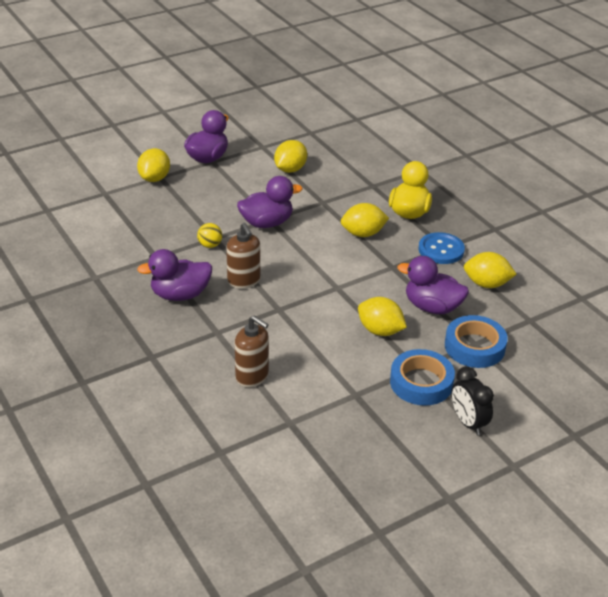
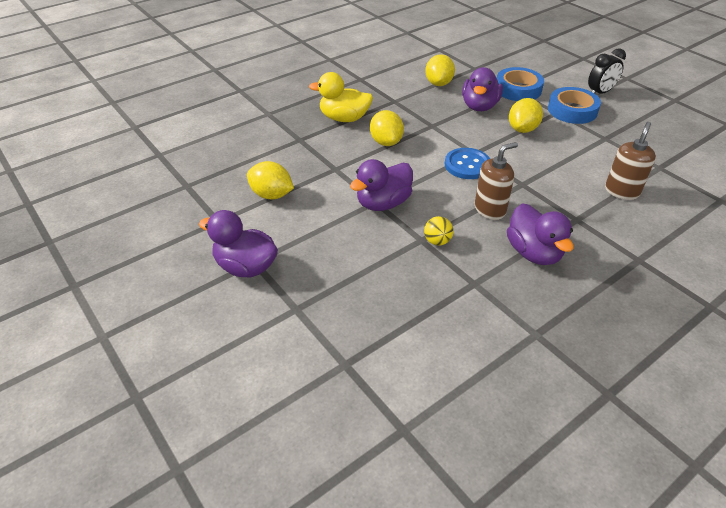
camera: 95 degrees left, 5 degrees up
yellow lemon [137,148,170,182] -> none
purple duck [237,176,302,228] -> purple duck turned 105 degrees counterclockwise [350,159,413,211]
blue button [419,232,465,264] -> blue button moved to [445,148,490,179]

